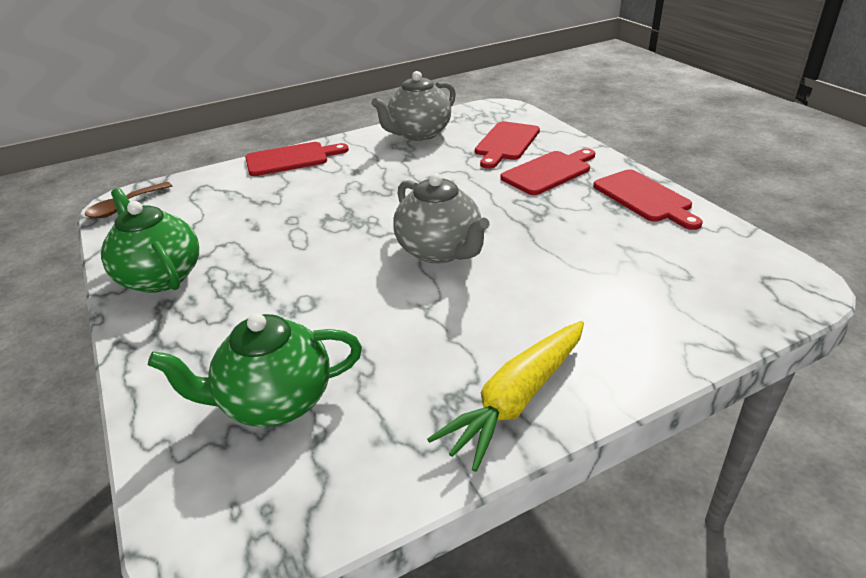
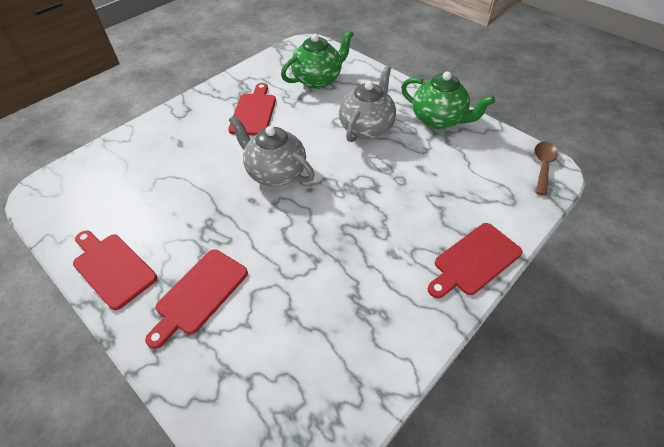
camera: 160 degrees right, 15 degrees up
grey teapot [371,71,456,141] -> grey teapot moved to [339,66,396,142]
yellow carrot [427,321,584,472] -> none
red cutting board [475,121,540,169] -> red cutting board moved to [228,83,276,136]

